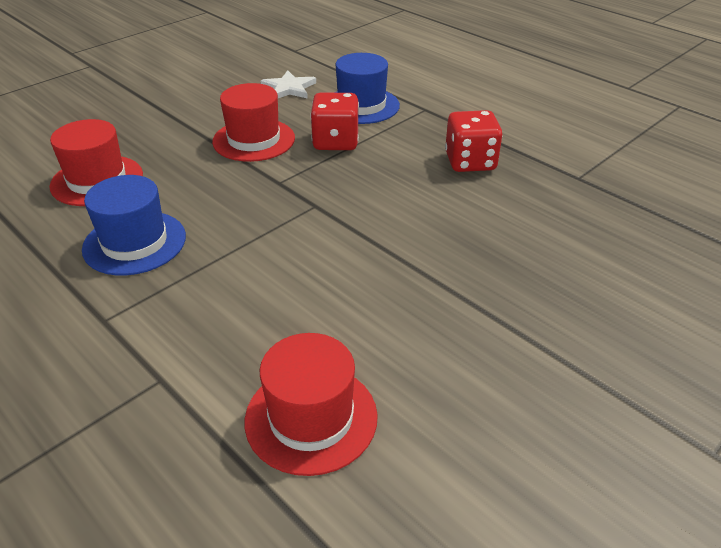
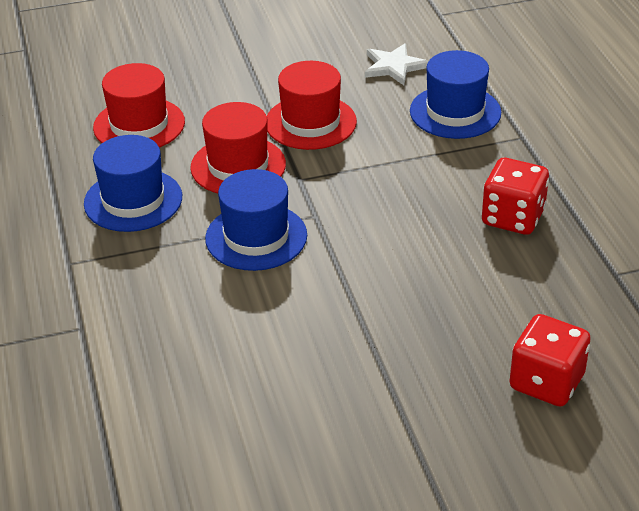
camera: 30 degrees right, 0 degrees up
red hat [245,333,378,476] -> red hat moved to [190,102,286,193]
red dice [310,92,359,150] -> red dice moved to [509,314,591,407]
none -> blue hat [205,169,307,271]

